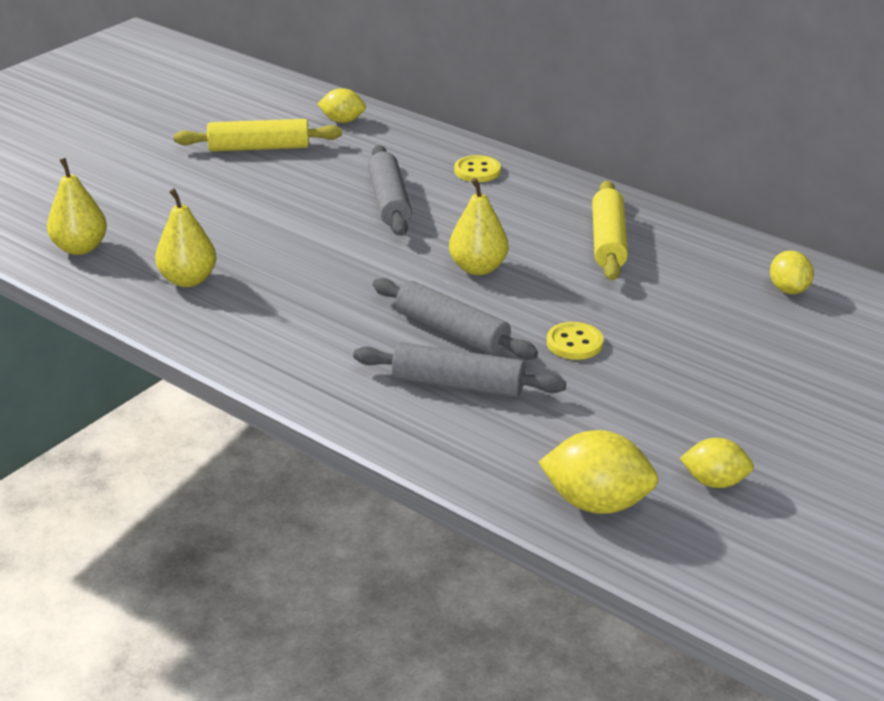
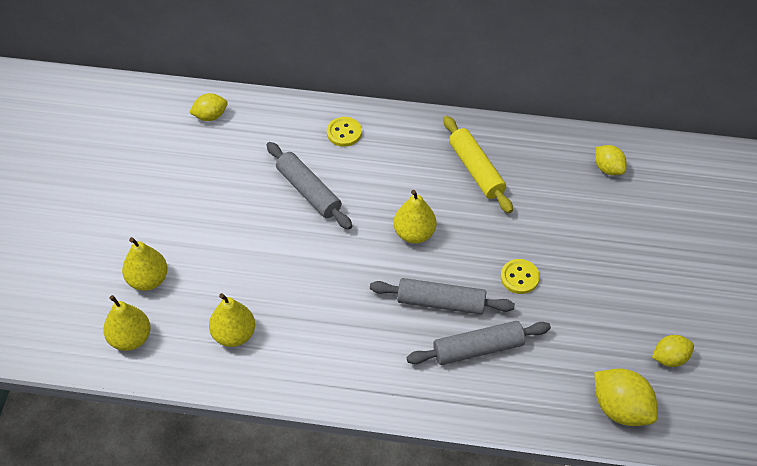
camera: 30 degrees left, 20 degrees up
yellow rolling pin [174,119,342,152] -> none
yellow lemon [539,430,658,514] -> yellow lemon turned 60 degrees clockwise [594,368,658,426]
none -> yellow pear [122,237,168,291]

